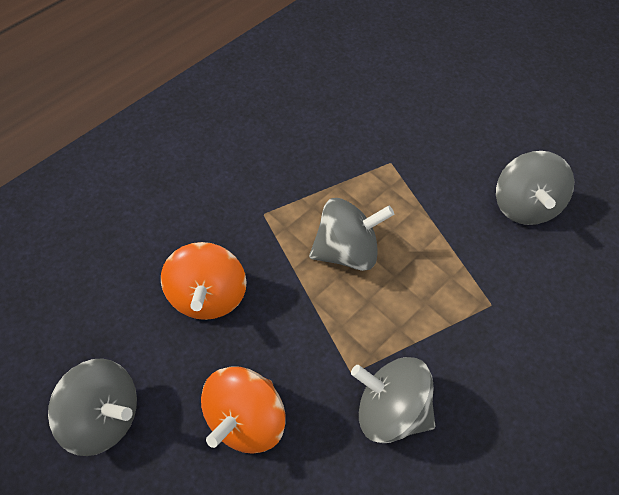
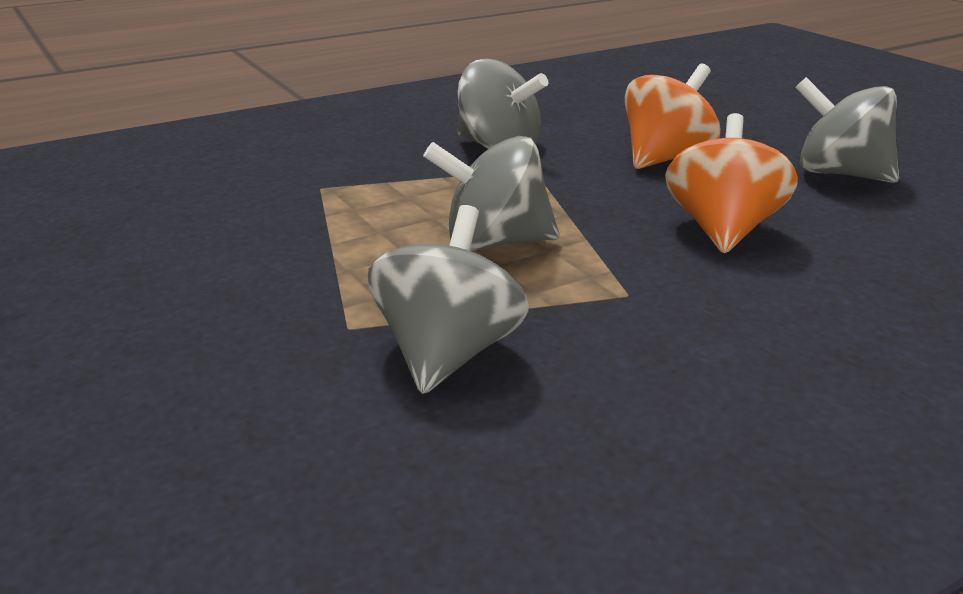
camera: 165 degrees left, 30 degrees down
grey spinning top [496,151,574,225] -> grey spinning top moved to [368,205,529,394]

